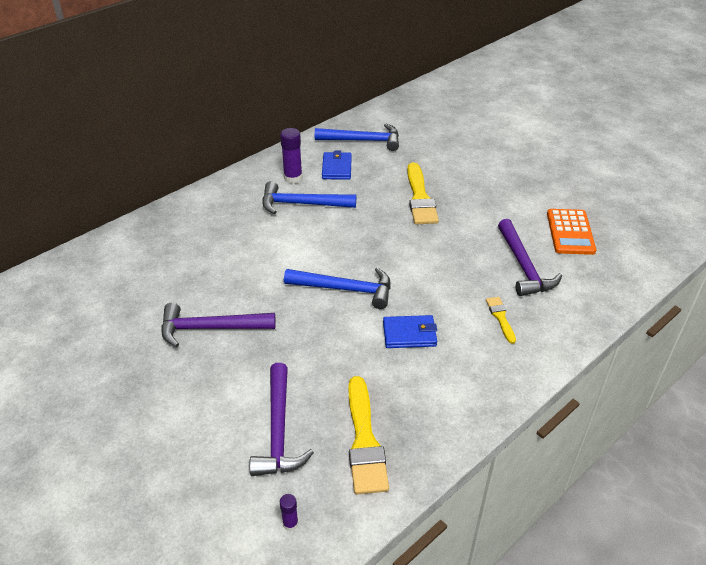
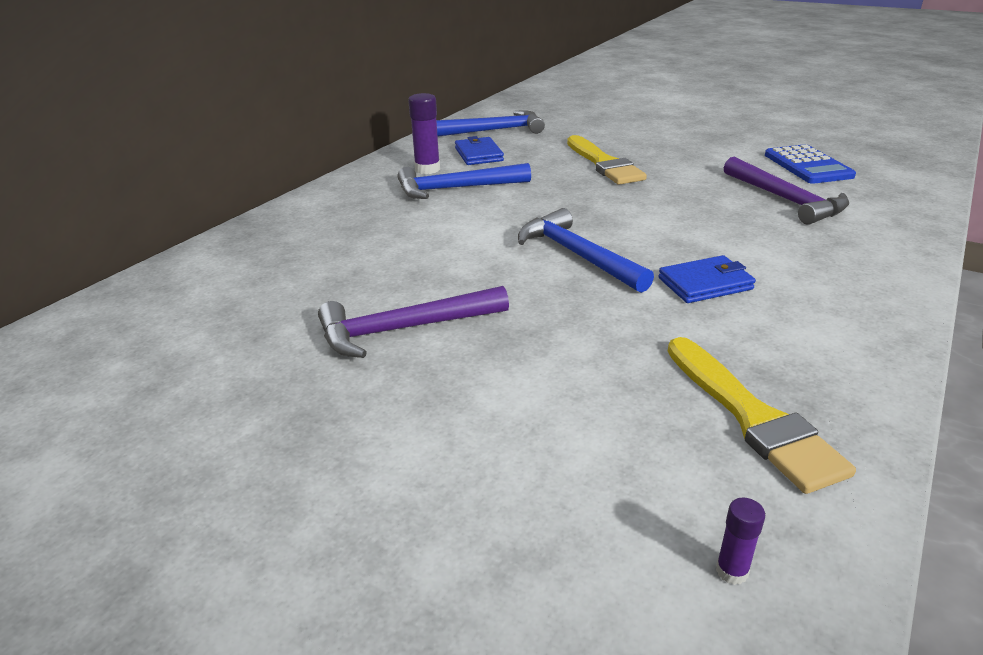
camera: 15 degrees left, 10 degrees down
purple hammer [249,363,314,476] -> none
blue hammer [284,267,391,309] -> blue hammer turned 120 degrees counterclockwise [518,208,654,293]
yellow brush [486,297,516,344] -> none
orange calculator [547,209,596,255] -> blue calculator [765,144,856,184]

